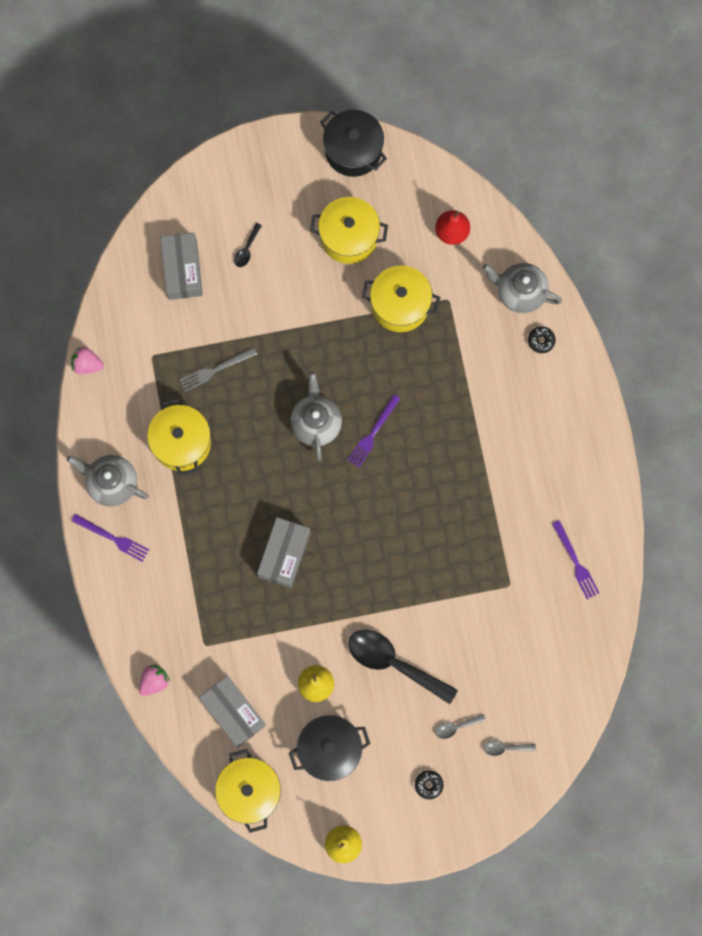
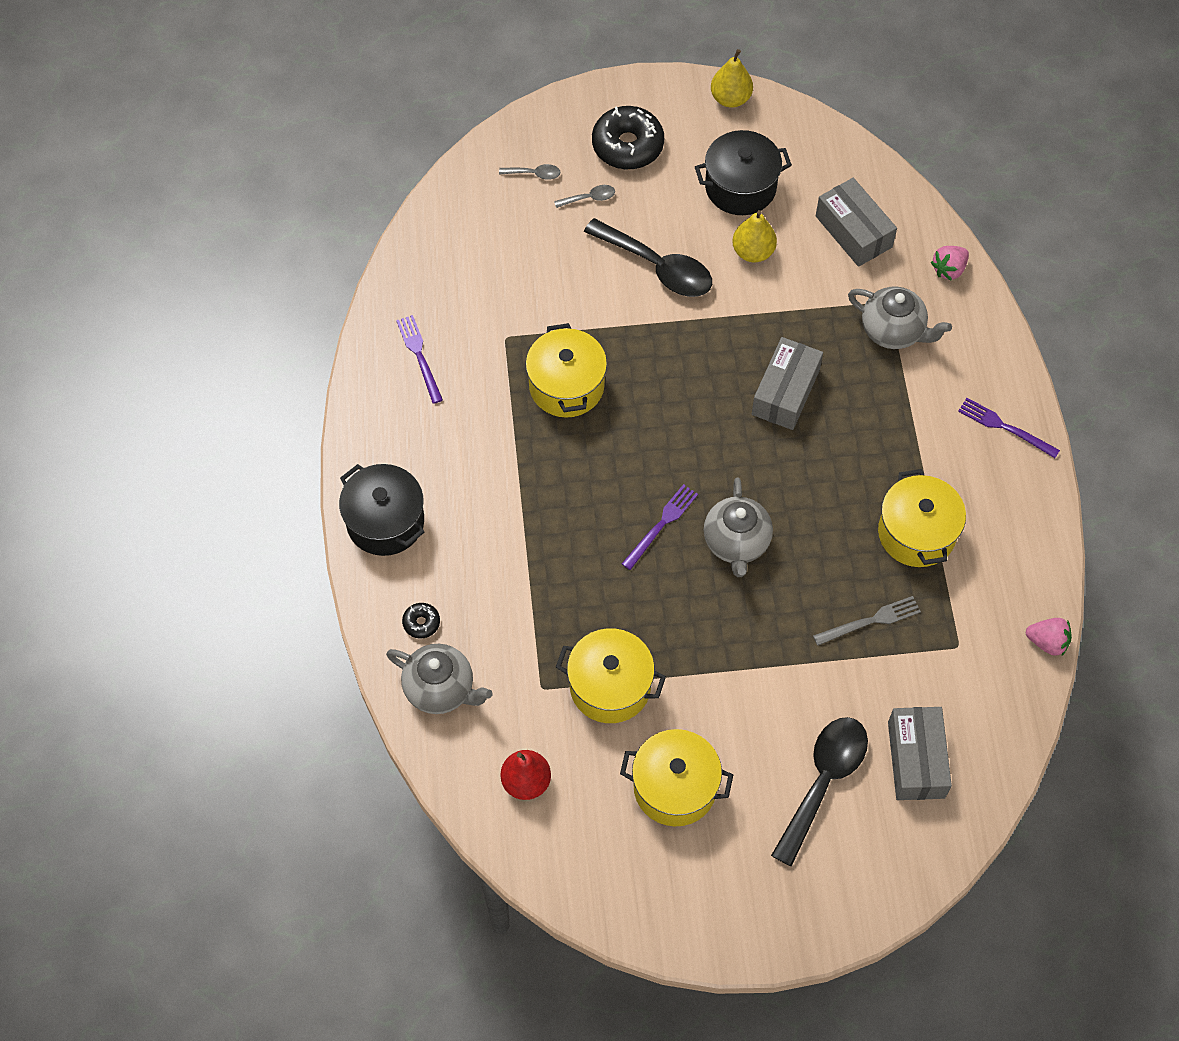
camera: 175 degrees left, 15 degrees down
grey teapot [67,455,149,507] -> grey teapot moved to [848,286,952,349]
yellow pot [215,749,281,833] -> yellow pot moved to [526,323,607,418]
black spoon [234,223,262,267] -> black spoon [771,717,868,867], size x2.31
black pot [320,110,387,177] -> black pot moved to [339,464,424,556]
black donut [415,770,443,799] -> black donut [592,106,664,169], size x2.17

